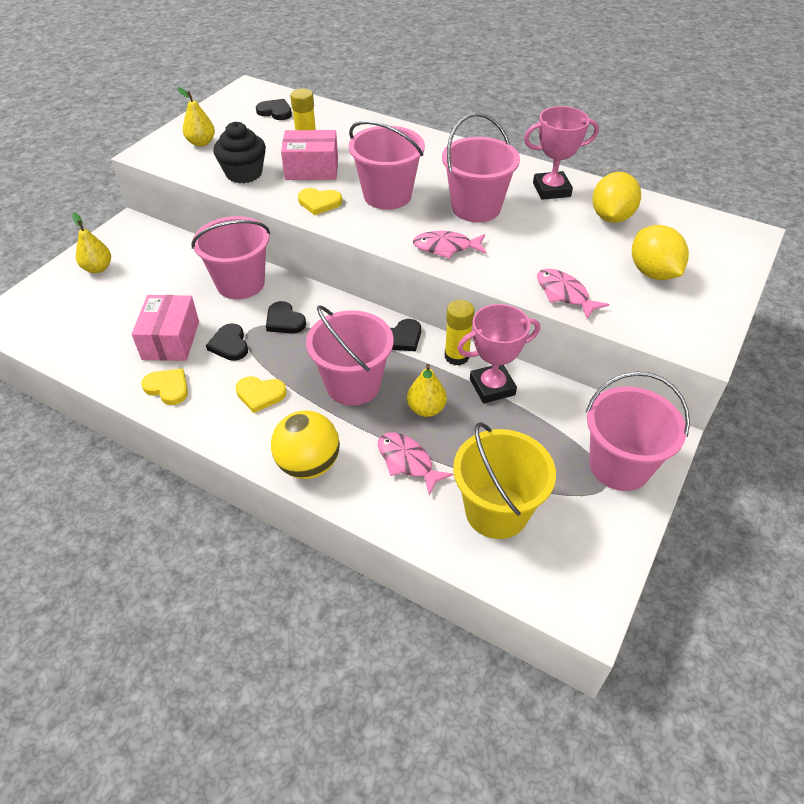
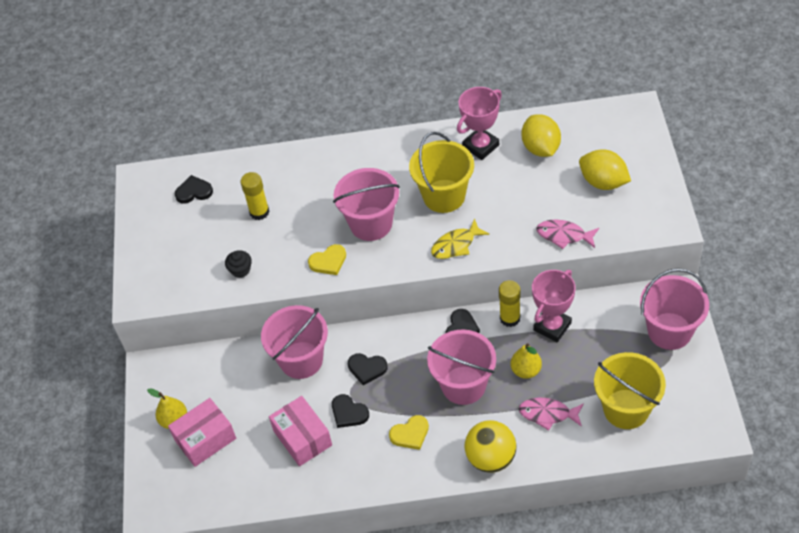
camera: 30 degrees left, 5 degrees up
yellow heart [141,368,188,405] -> none
yellow pear [177,87,215,147] -> none
black cupcake [213,122,266,183] -> black cupcake [225,250,252,278], size x0.57
pink box [281,130,338,180] -> pink box moved to [168,398,236,467]
pink fish [413,231,487,259] -> yellow fish [431,219,489,259]
pink bucket [442,113,520,222] -> yellow bucket [409,132,474,213]

